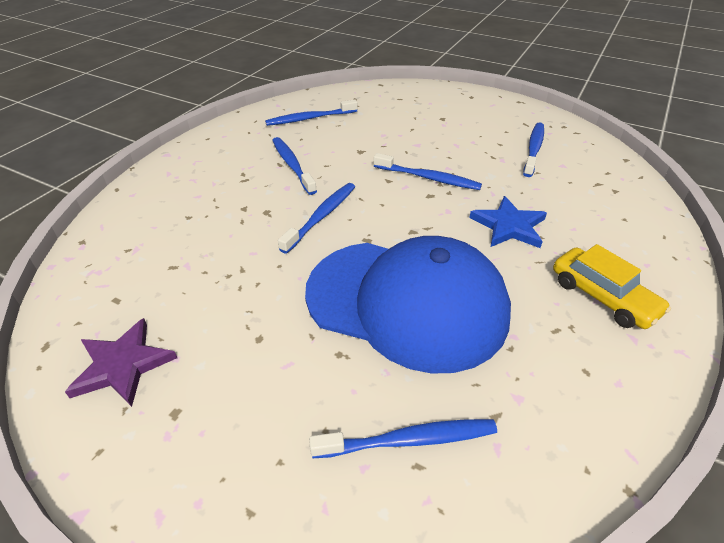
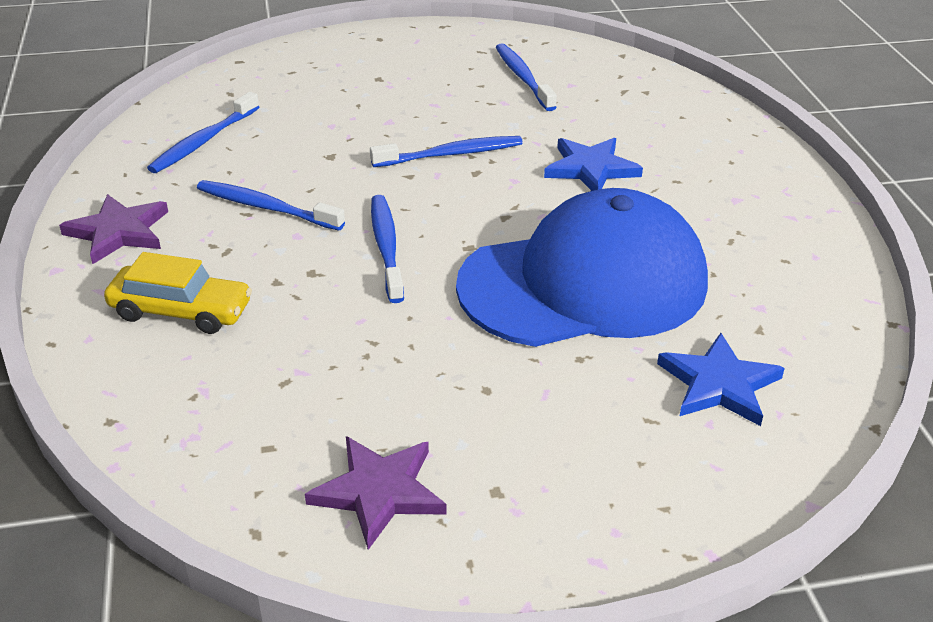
camera: 40 degrees left, 5 degrees down
blue toothbrush [309,419,497,458] -> blue star [657,333,785,426]
yellow car [553,244,671,329] -> yellow car moved to [104,252,252,334]
none -> purple star [59,194,168,264]

